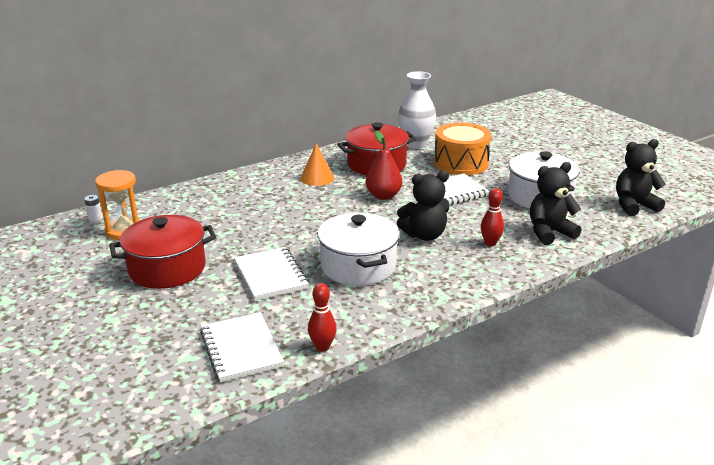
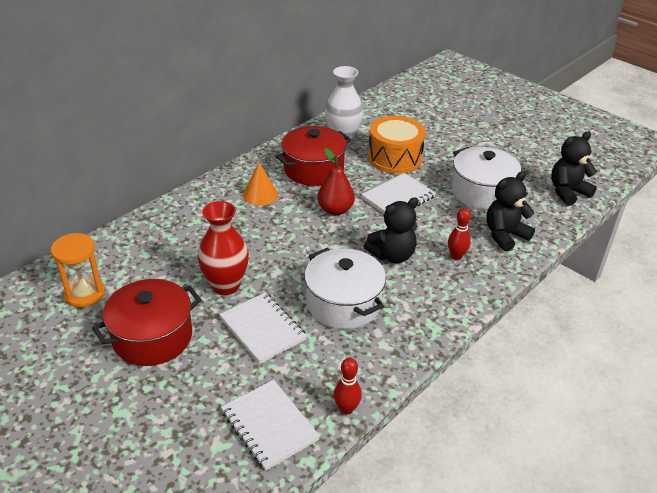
camera: 15 degrees left, 10 degrees up
white battery [84,195,102,222] -> none
none -> red vase [197,201,249,295]

